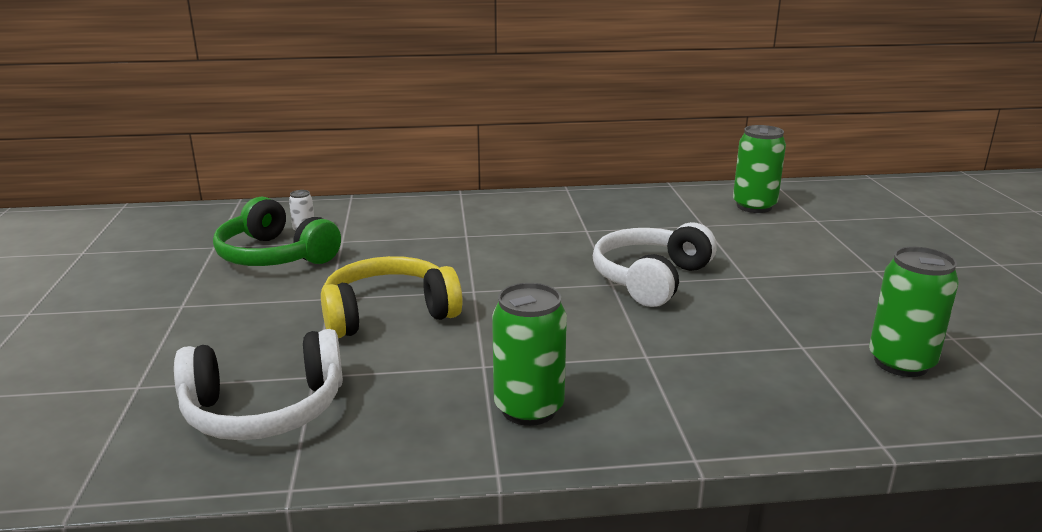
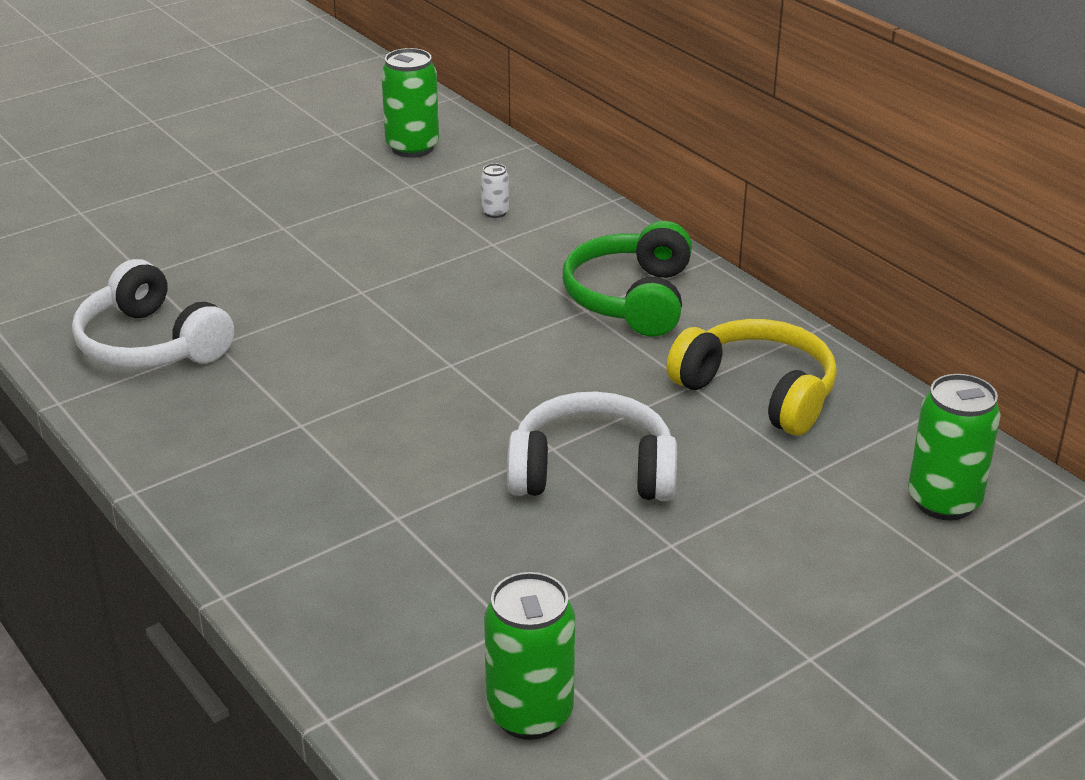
camera: 60 degrees right, 10 degrees up
green headphones [213,197,341,266] -> green headphones moved to [563,221,692,337]
yellow headphones [321,256,463,338] -> yellow headphones moved to [666,319,837,436]
green can [492,283,567,426] -> green can moved to [381,48,439,158]

